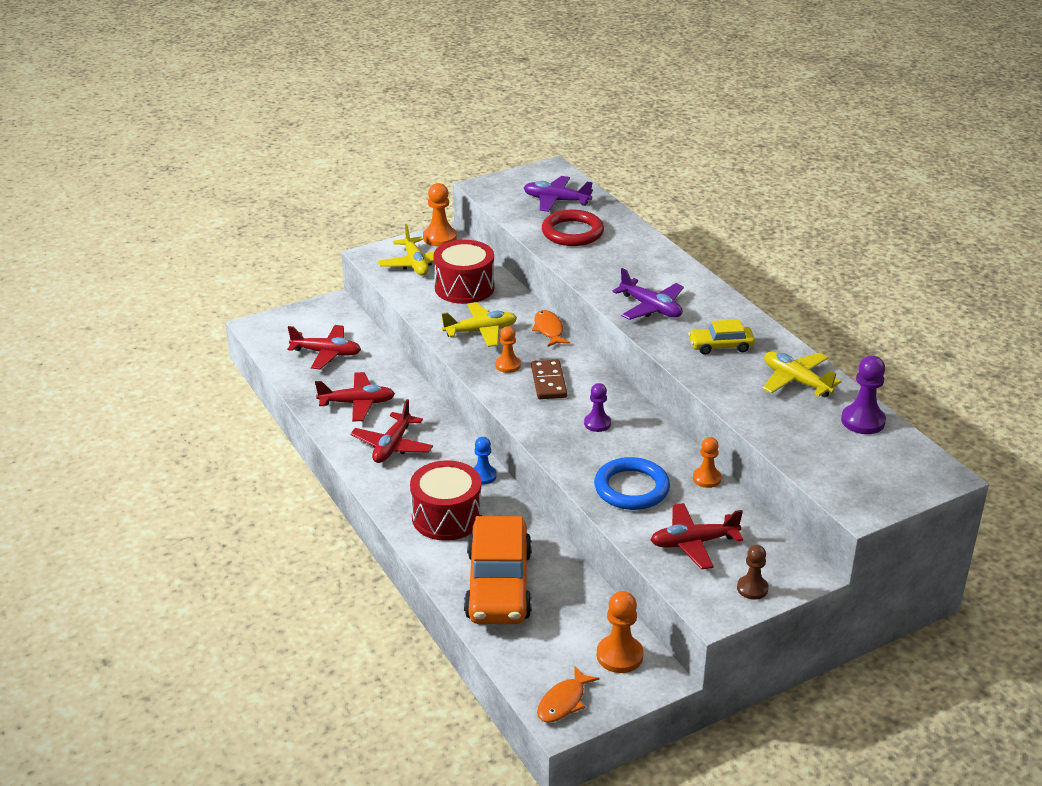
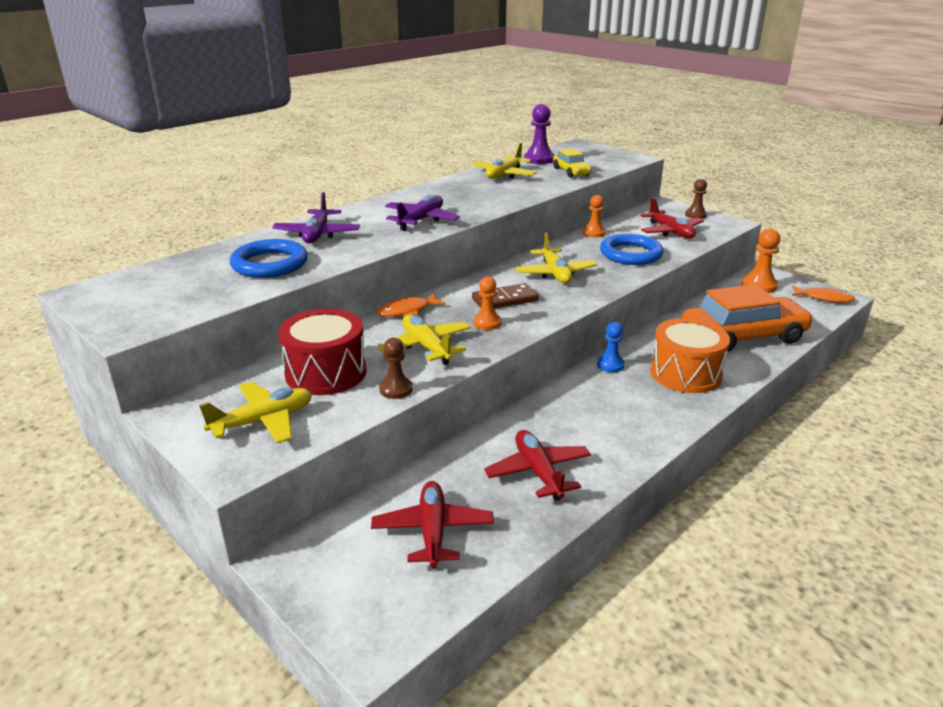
camera: 105 degrees left, 5 degrees down
red plane [350,399,433,463] -> none
red drum [410,460,482,541] -> orange drum [650,318,730,393]
orange pawn [423,183,457,246] -> none
purple plane [524,176,593,212] -> purple plane moved to [272,192,360,244]
red ring [542,210,604,246] -> blue ring [230,239,308,278]
purple pawn [584,383,611,432] -> yellow plane [516,233,597,283]
yellow car [688,319,755,355] -> yellow car moved to [553,148,592,177]
none -> brown pawn [379,338,412,399]

